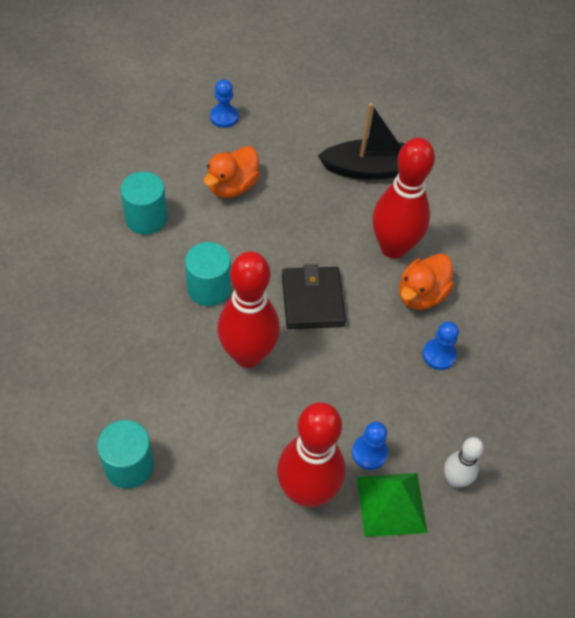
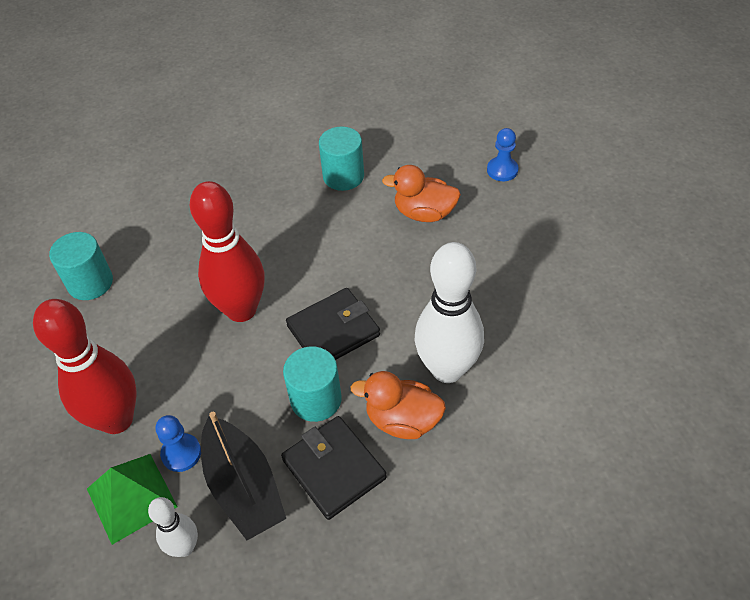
camera: 70 degrees right, 5 degrees down
turquoise cylinder [185,242,231,306] -> turquoise cylinder moved to [283,347,342,422]
black boat [318,103,405,179] -> black boat moved to [201,412,286,540]
red bowling pin [372,137,435,259] -> white bowling pin [415,242,484,383]
blue pawn [423,322,459,370] -> black wallet [281,416,387,520]

